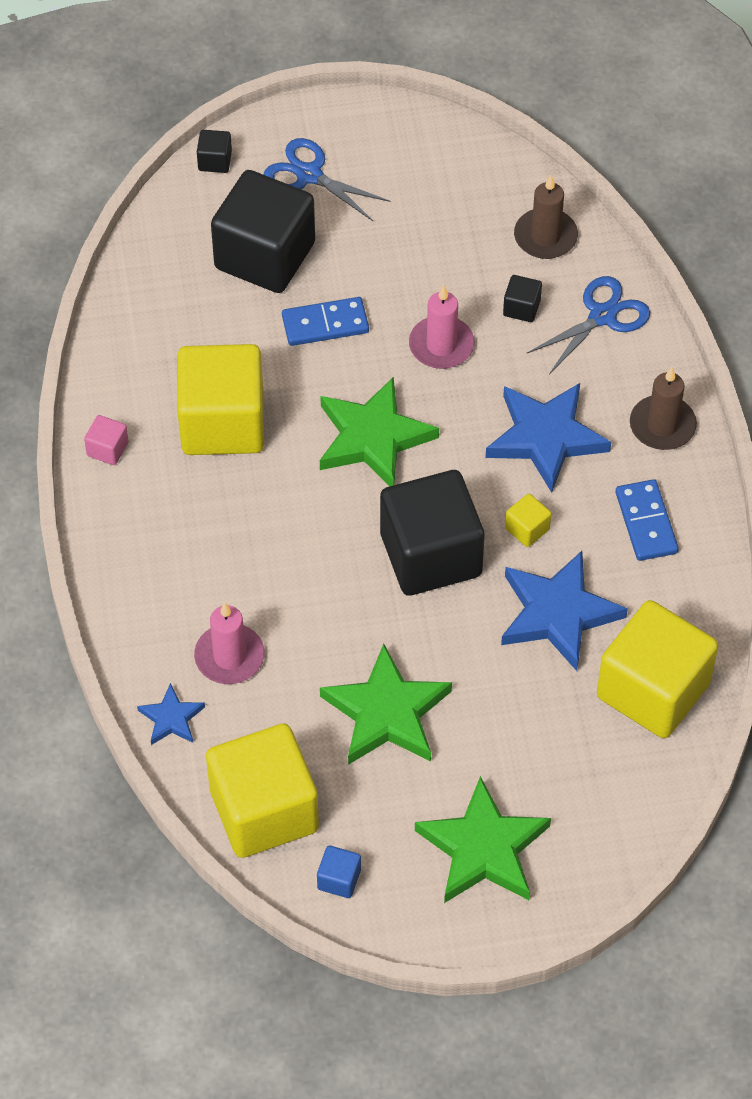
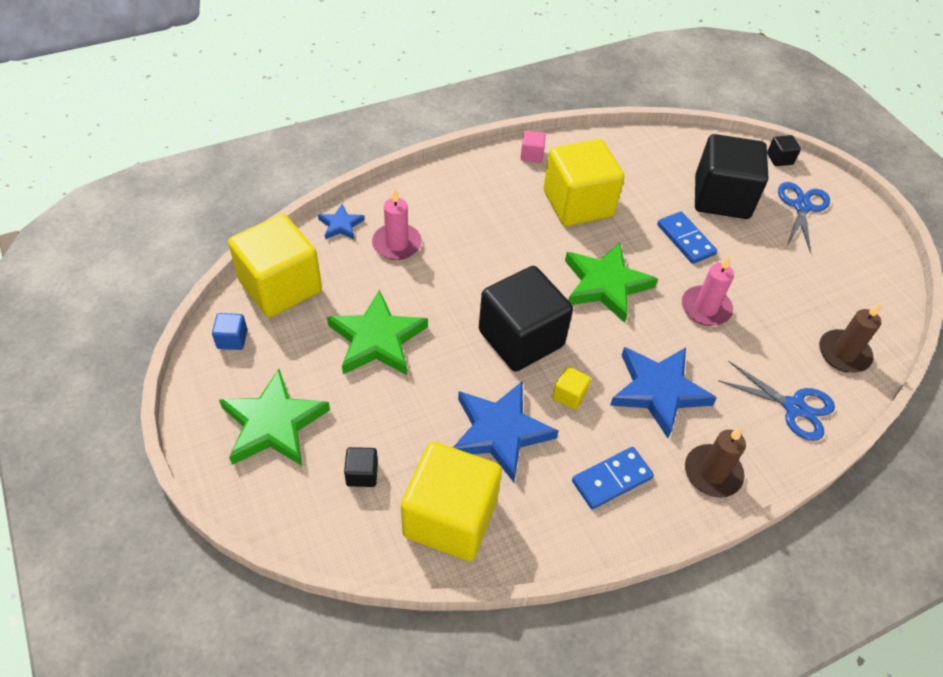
camera: 70 degrees right, 5 degrees down
black cube [503,275,542,322] -> black cube moved to [344,447,378,487]

